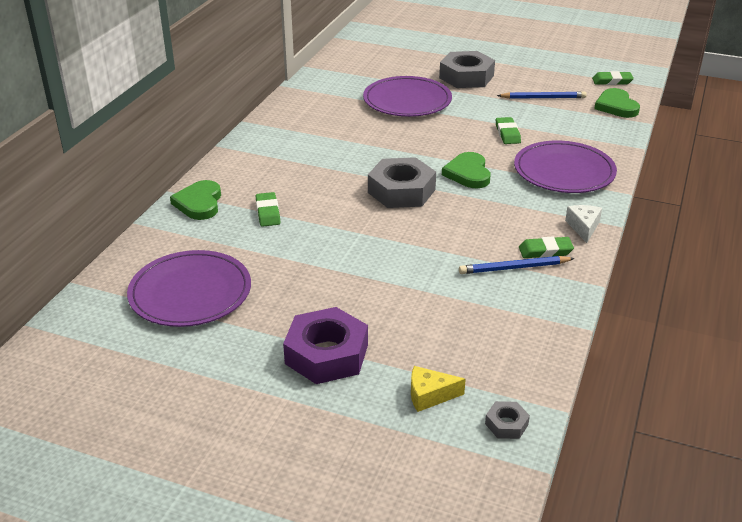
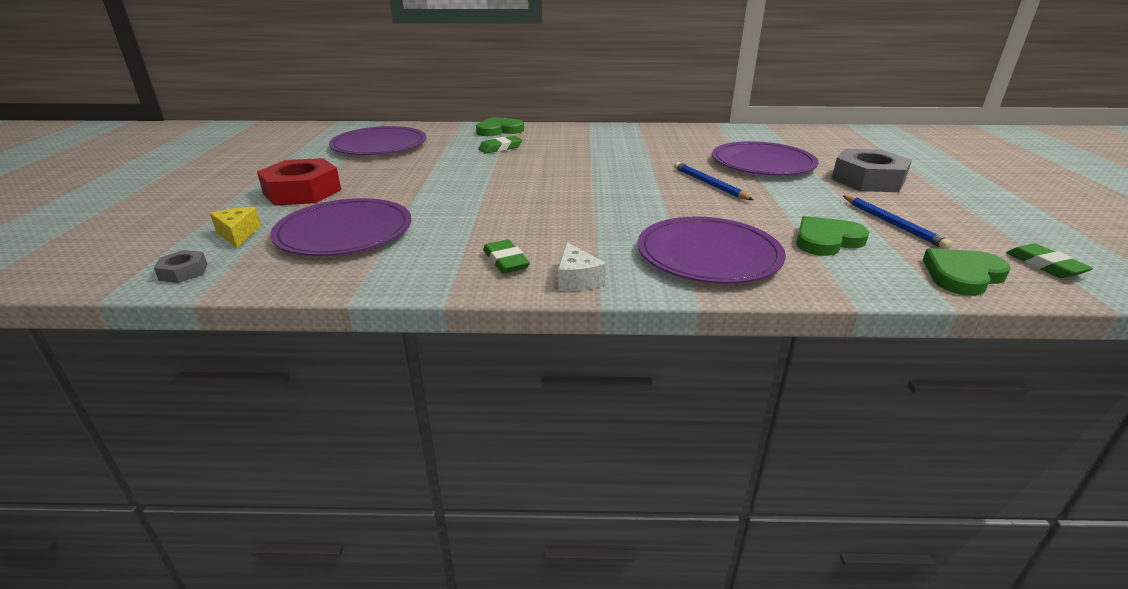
camera: 70 degrees right, 5 degrees down
purple nut [283,307,368,384] -> red nut [257,158,341,206]
grey nut [368,157,436,208] -> none
green heart [442,152,491,189] -> green heart moved to [796,216,869,256]
blue pencil [459,256,575,274] -> blue pencil moved to [674,162,753,200]
green eraser [496,117,521,144] -> none
white cheese [565,205,602,243] -> white cheese turned 90 degrees clockwise [558,242,606,291]
none -> purple plate [270,198,411,256]

